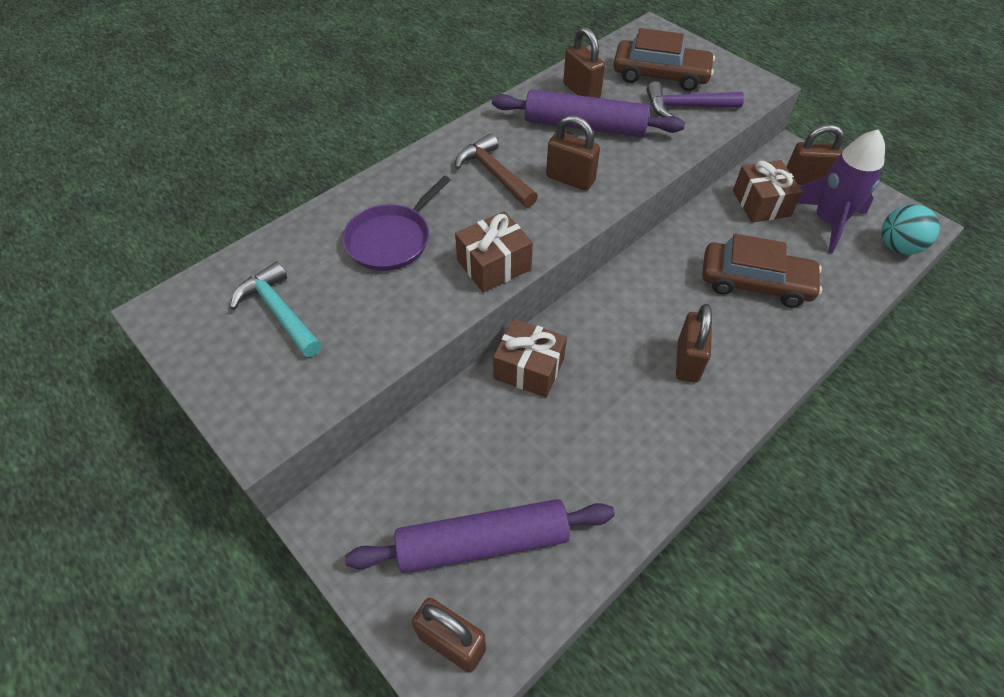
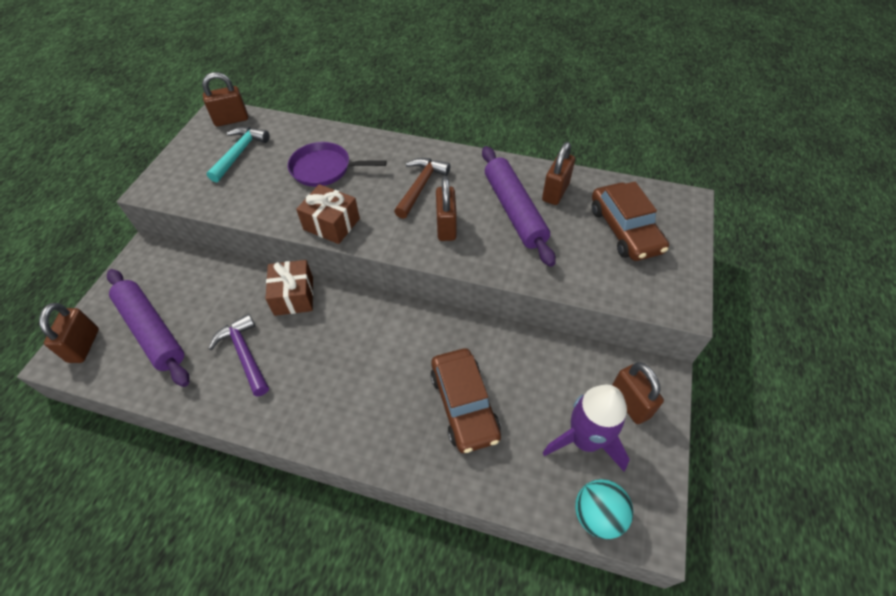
camera: 60 degrees right, 0 degrees up
purple hammer [646,81,744,117] -> purple hammer moved to [208,314,269,397]
brown padlock [676,304,712,383] -> brown padlock moved to [202,72,248,126]
brown gift [733,160,803,223] -> none

